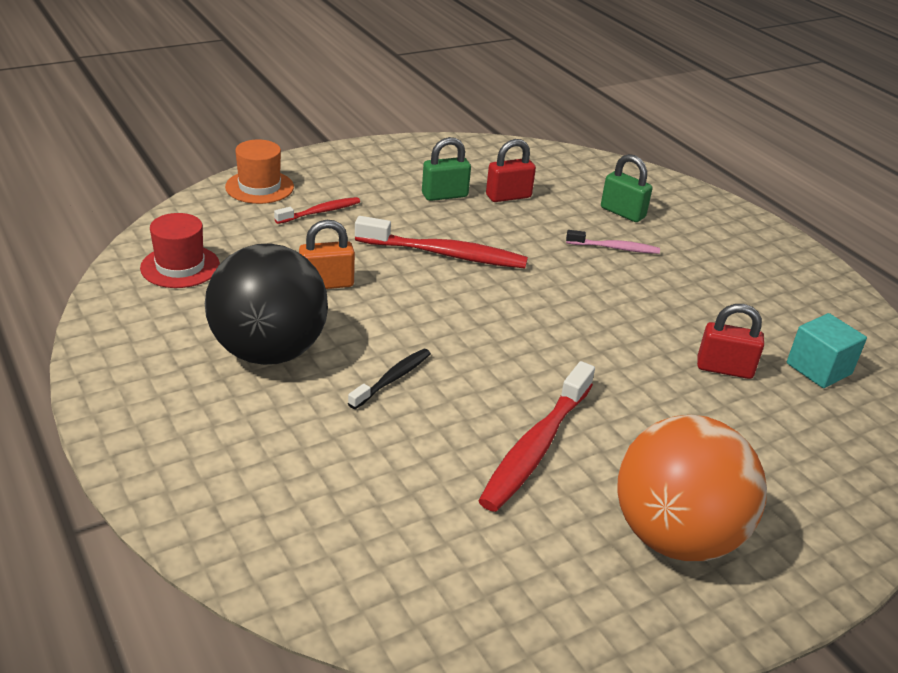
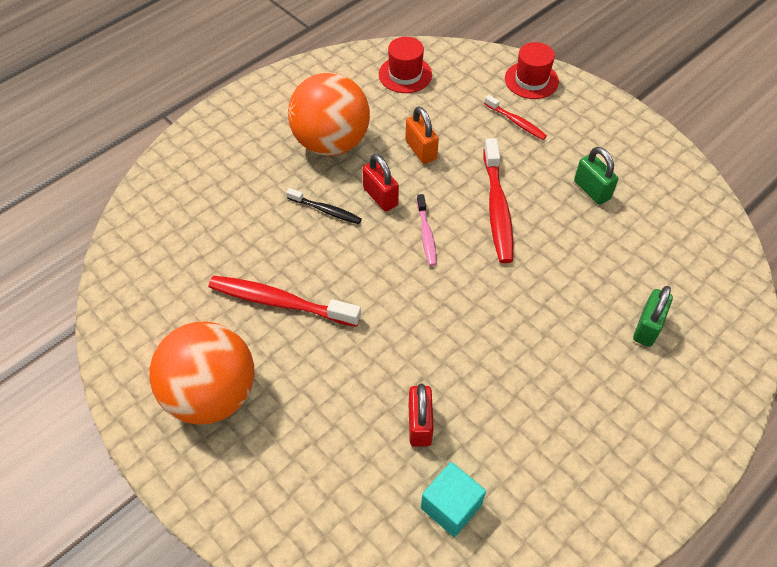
camera: 80 degrees right, 20 degrees up
black ball [205,243,328,365] -> orange ball [288,72,370,156]
orange hat [225,139,294,204] -> red hat [505,42,559,99]
red padlock [486,139,536,202] -> red padlock moved to [362,154,399,212]
pink toothbrush [566,230,660,254] -> pink toothbrush moved to [417,194,437,266]

